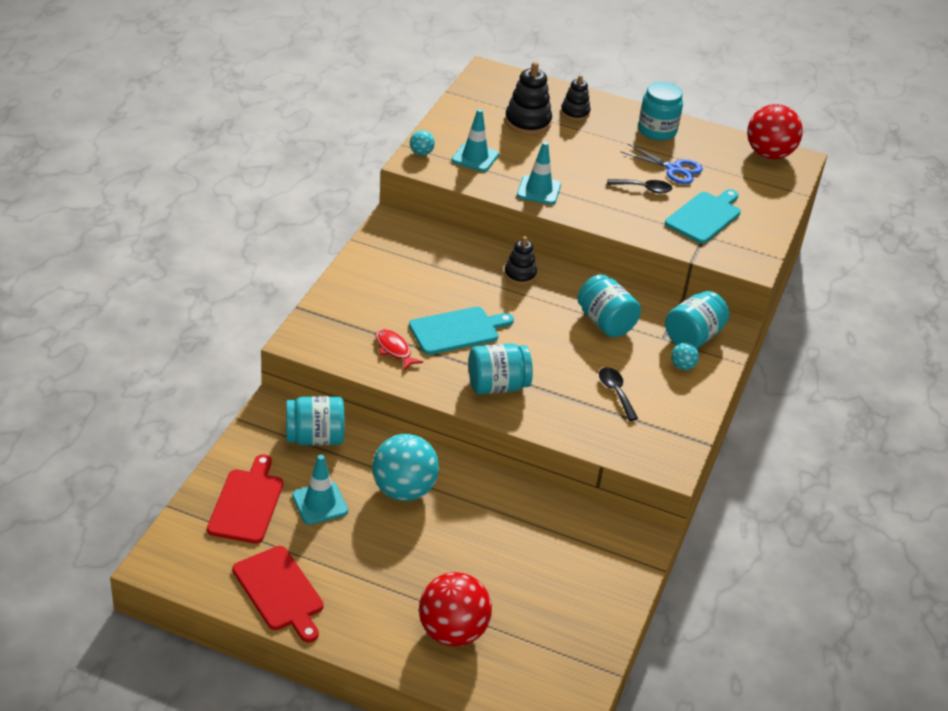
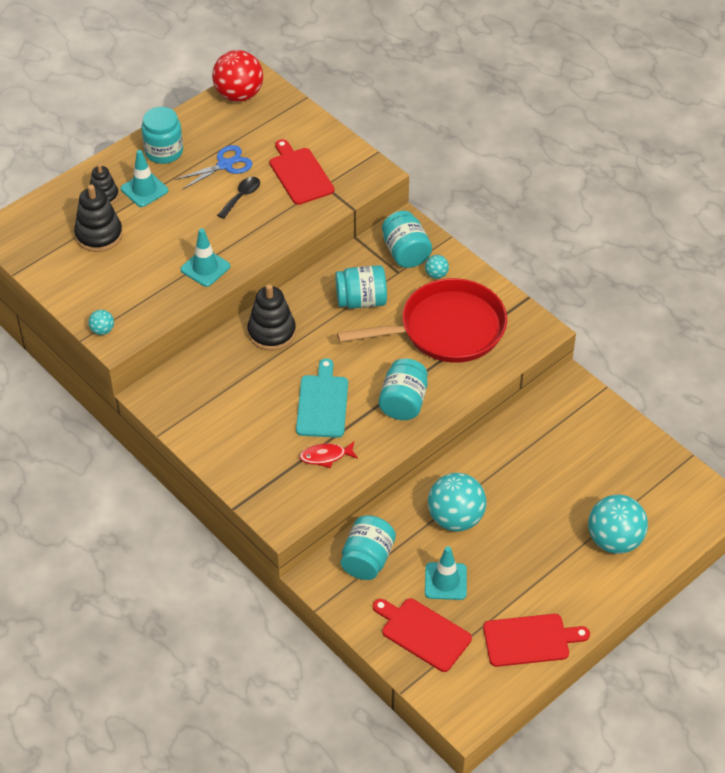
camera: 60 degrees left, 10 degrees up
red ball [419,572,492,647] -> turquoise ball [588,494,648,554]
turquoise traffic cone [452,109,499,172] -> turquoise traffic cone moved to [121,150,168,207]
black stacking toy [504,236,537,285] -> black stacking toy [248,284,296,351], size x1.57
black spoon [599,367,638,421] -> red pan [337,278,507,363]
turquoise cutting board [665,189,741,244] -> red cutting board [270,139,334,205]

